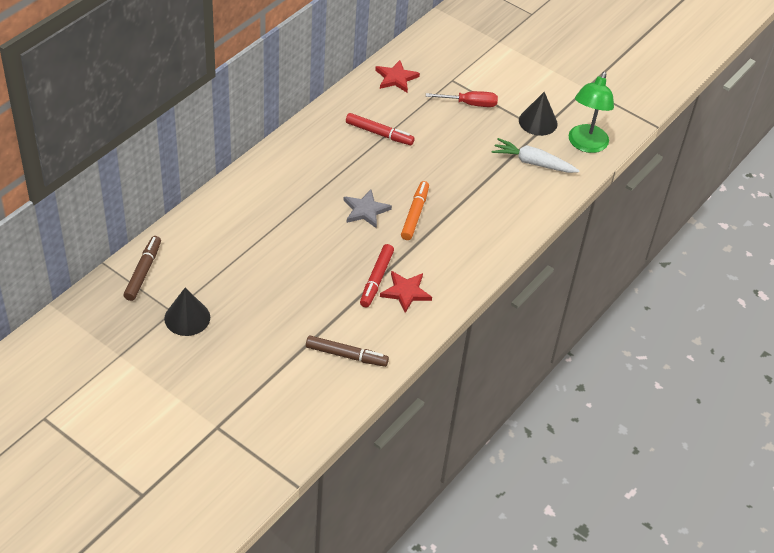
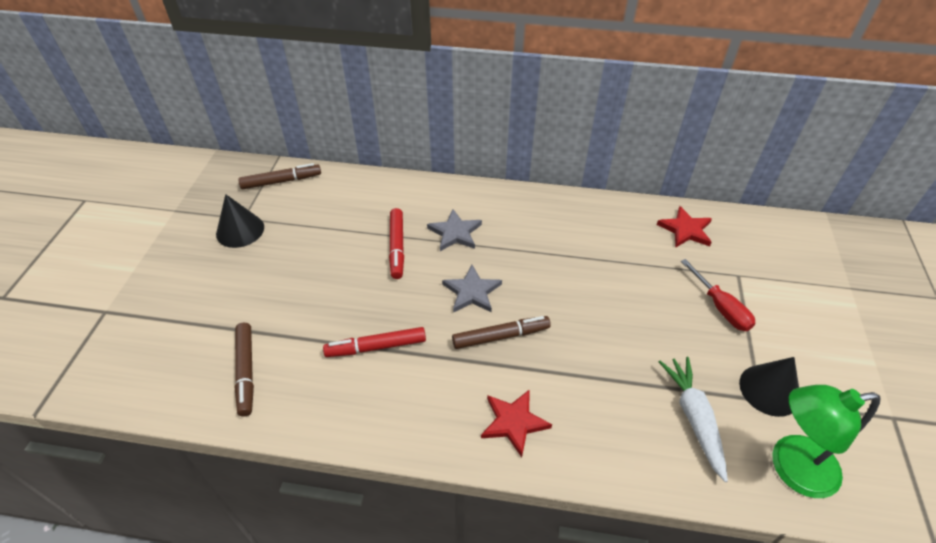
camera: 65 degrees right, 0 degrees up
red marker [346,113,415,145] -> red marker moved to [389,208,404,279]
red star [380,271,432,313] -> red star moved to [481,389,552,457]
orange marker [401,181,429,240] -> brown marker [452,316,551,349]
none -> grey star [427,209,482,251]

